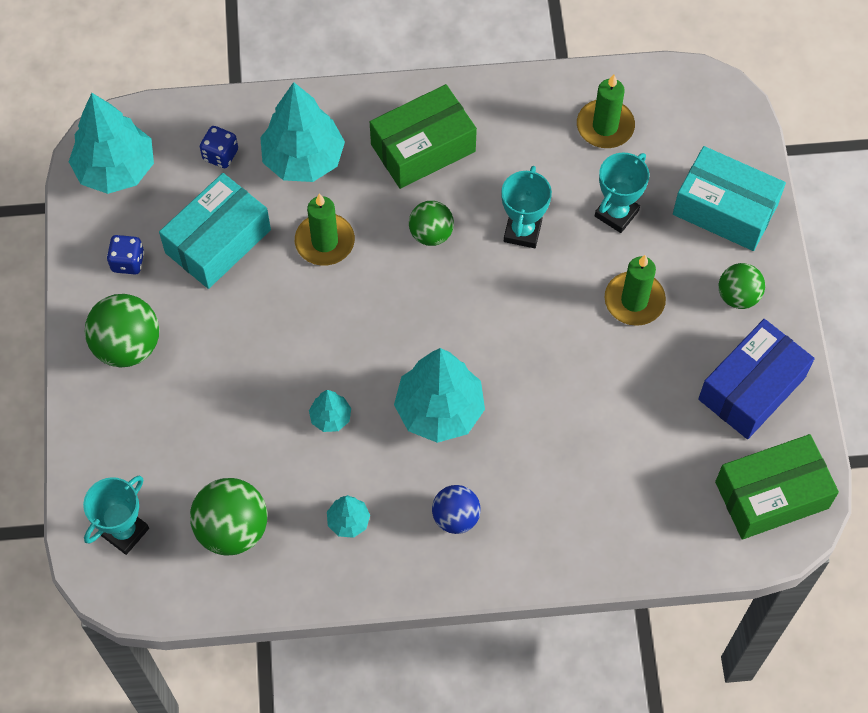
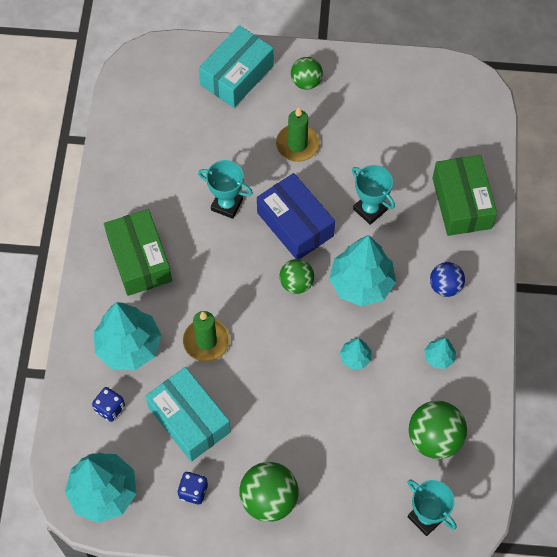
camera: 80 degrees left, 0 degrees up
green ball [409,201,454,246] -> green ball moved to [279,259,314,294]
green candle [577,74,635,148] -> none
turquoise trophy [595,152,649,233] -> turquoise trophy moved to [352,165,395,225]
blue box [698,319,815,439] -> blue box moved to [257,173,335,259]
green box [715,434,839,539] -> green box moved to [432,155,497,236]

